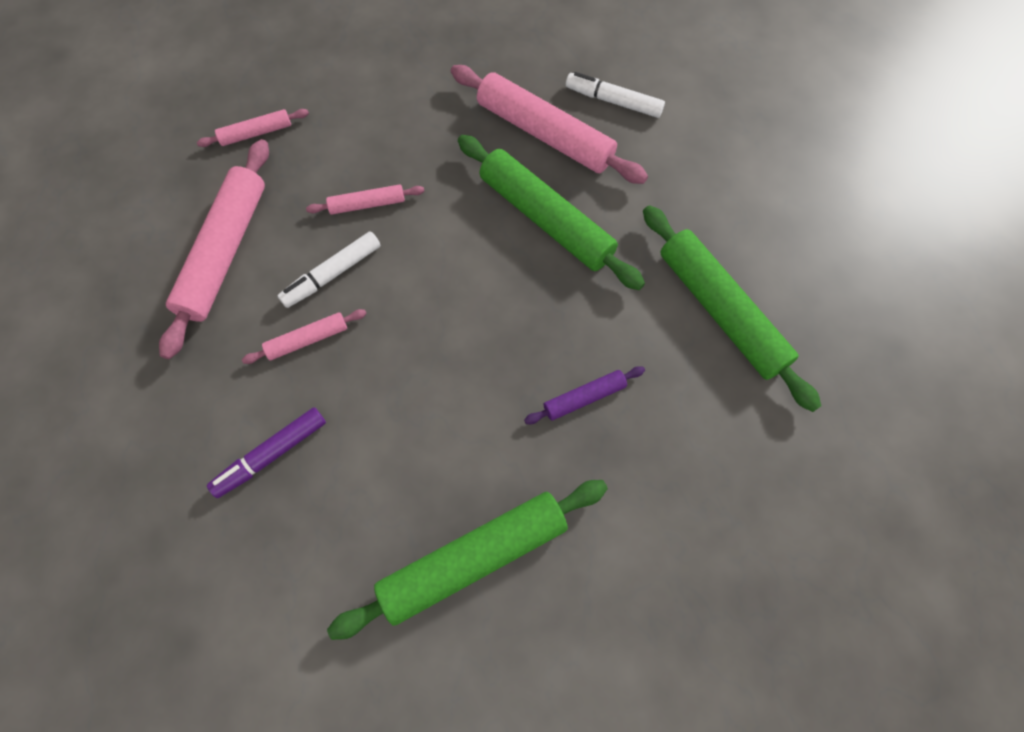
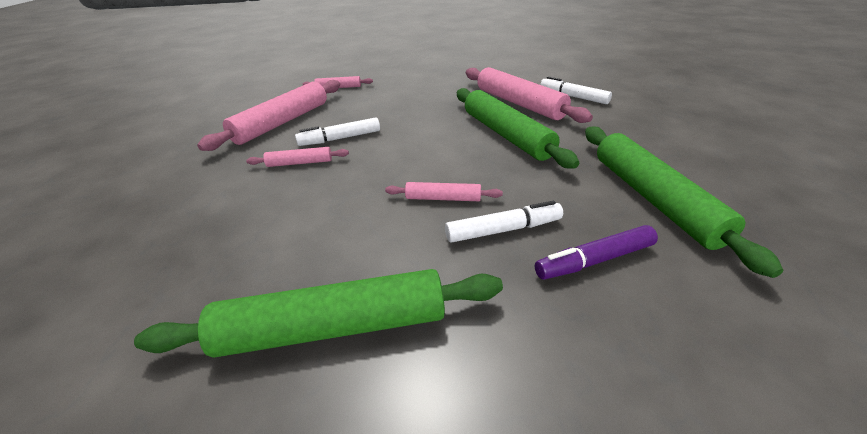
camera: 20 degrees right, 30 degrees down
purple marker [207,407,326,498] -> purple marker moved to [535,225,658,280]
pink rolling pin [306,184,425,215] -> pink rolling pin moved to [385,182,503,201]
purple rolling pin [524,366,645,424] -> white marker [445,201,563,243]

